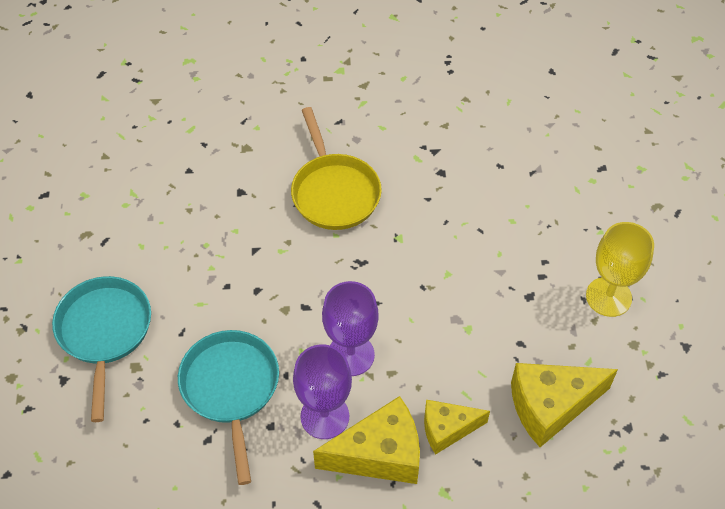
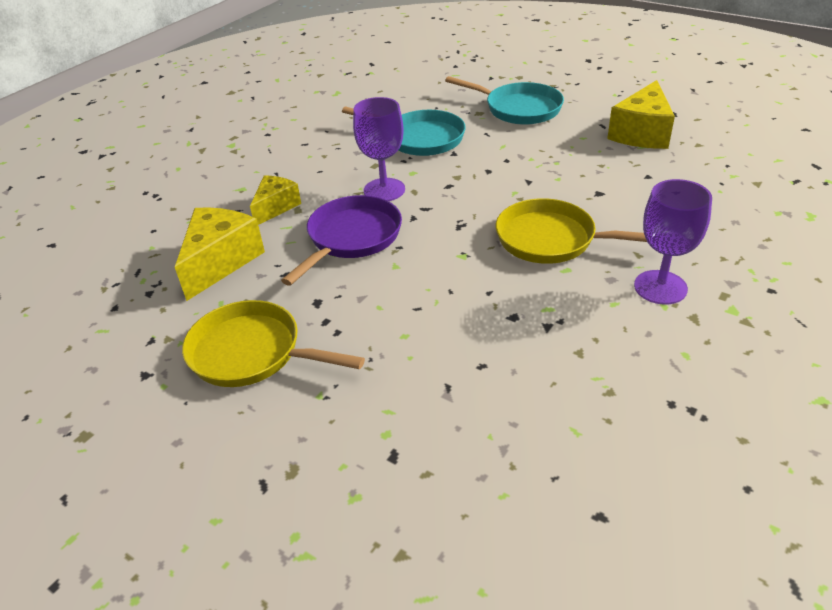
camera: 130 degrees right, 15 degrees down
purple goblet [293,344,352,439] -> purple goblet moved to [634,179,712,305]
yellow cheese [313,396,420,484] -> yellow cheese moved to [607,80,675,149]
yellow goblet [586,222,654,317] -> yellow pan [182,300,365,387]
none -> purple pan [281,195,402,286]

